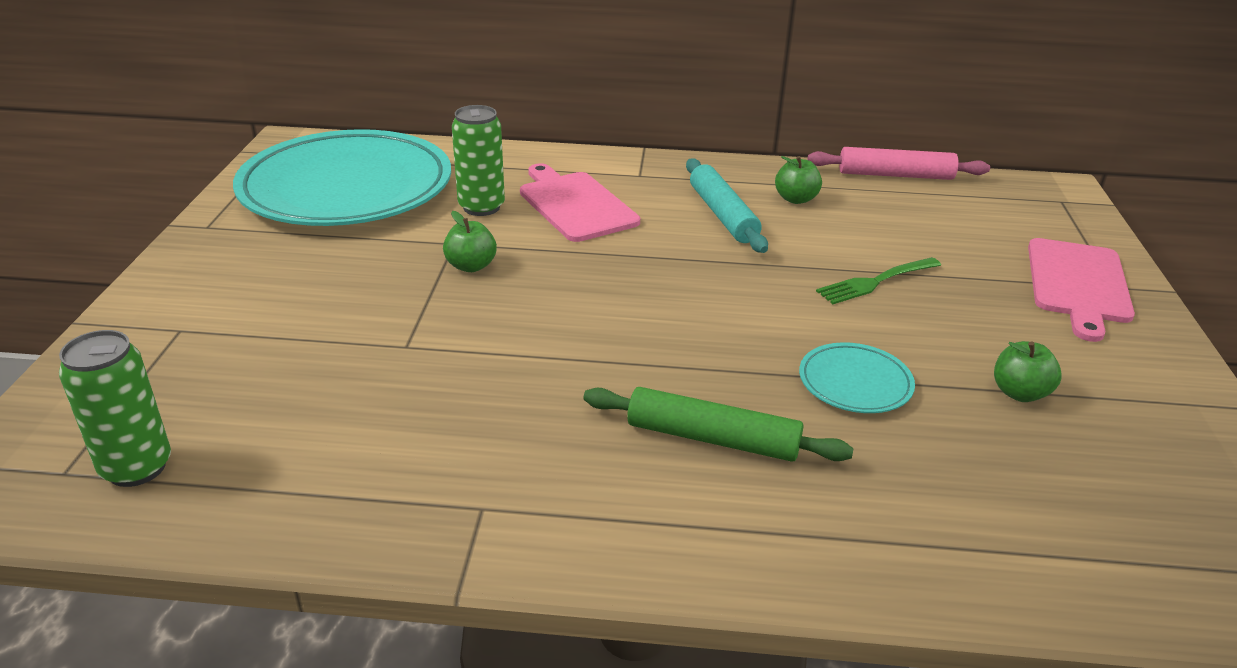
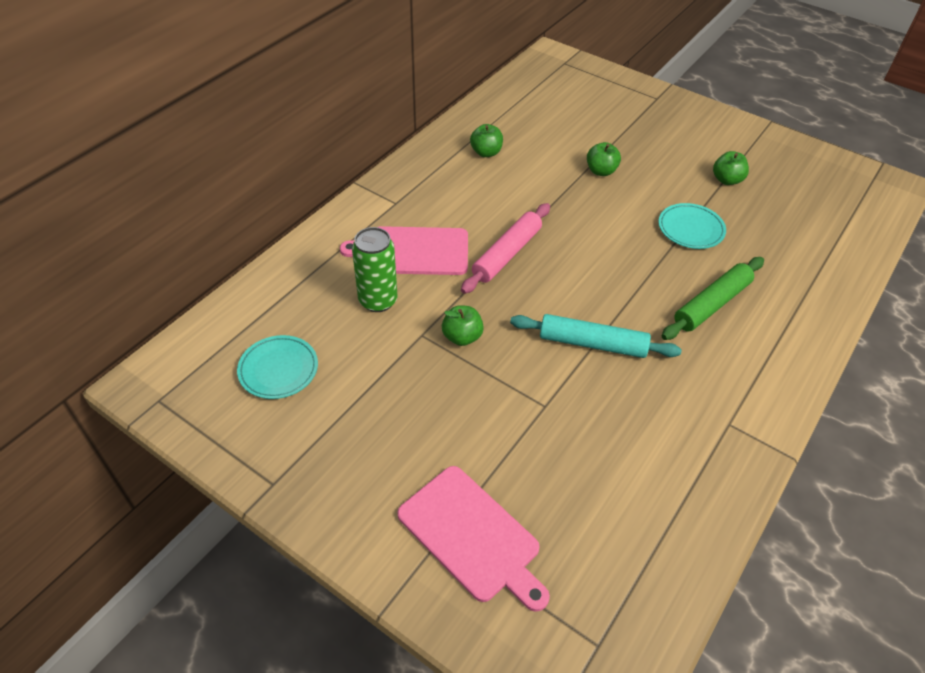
camera: 60 degrees left, 15 degrees up
green can [59,330,171,487] -> none
turquoise plate [233,129,451,226] -> turquoise plate [237,335,318,399], size x0.41
turquoise rolling pin [686,158,768,253] -> turquoise rolling pin moved to [510,314,682,358]
pink rolling pin [807,147,990,180] -> pink rolling pin moved to [461,203,550,294]
green fork [816,257,941,304] -> green apple [587,142,621,176]
pink cutting board [1028,238,1135,342] -> pink cutting board moved to [397,466,550,612]

